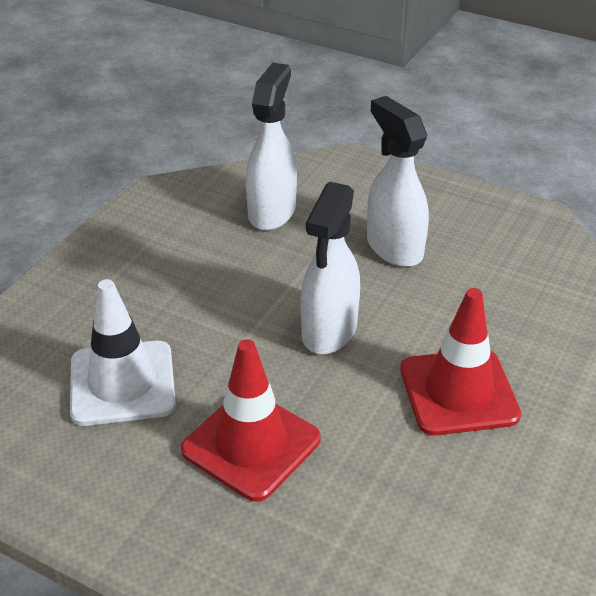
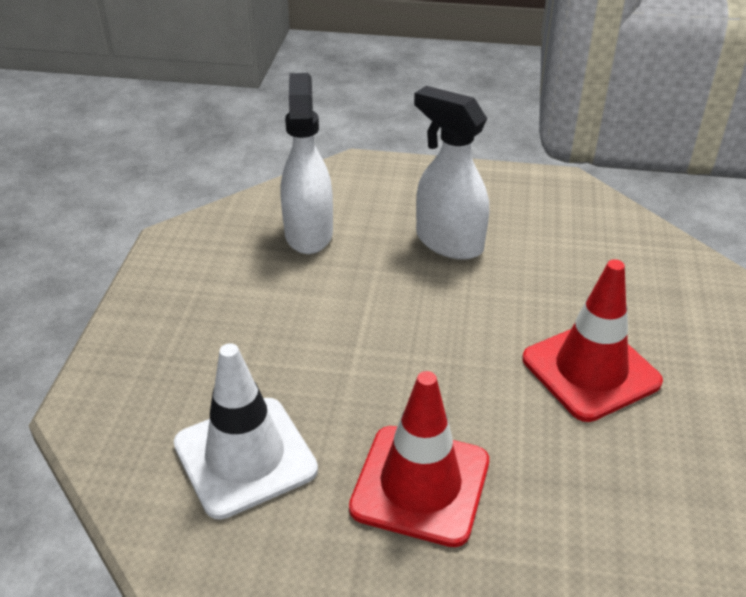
camera: 20 degrees left, 0 degrees up
white spray bottle [301,182,360,354] -> none

